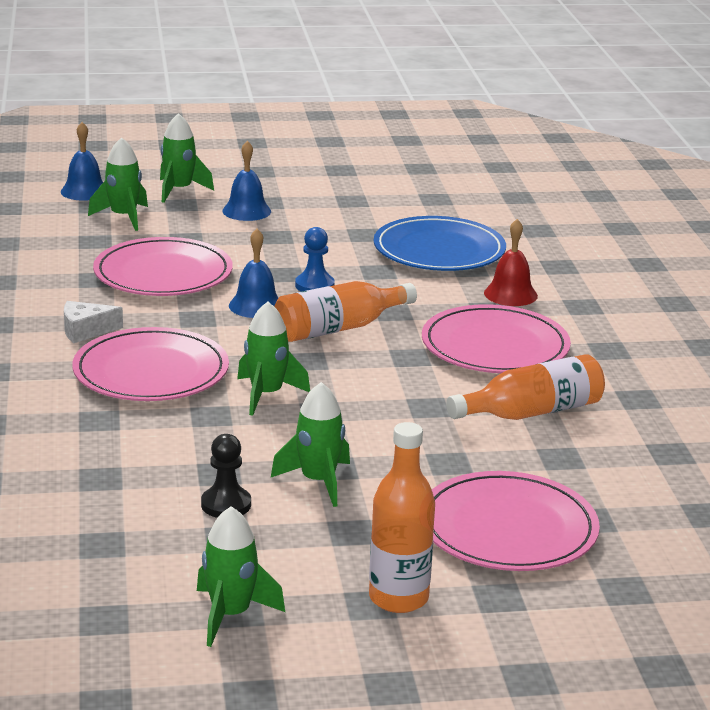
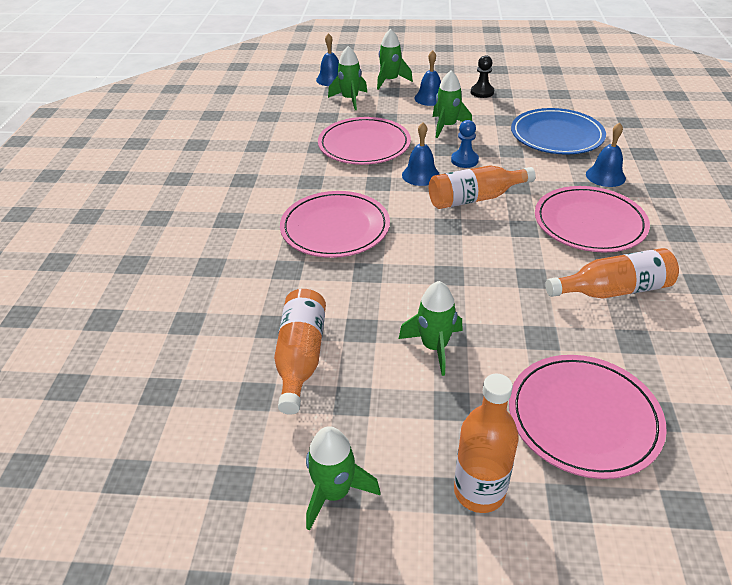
camera: 15 degrees right, 15 degrees up
white cheese [64,301,123,343] -> none
black pawn [201,434,251,518] -> black pawn moved to [471,55,494,98]
green rocket [237,302,310,416] -> green rocket moved to [433,71,472,138]
red bell [484,219,538,306] -> blue bell [586,122,626,187]
none -> orange bottle [274,289,326,415]

